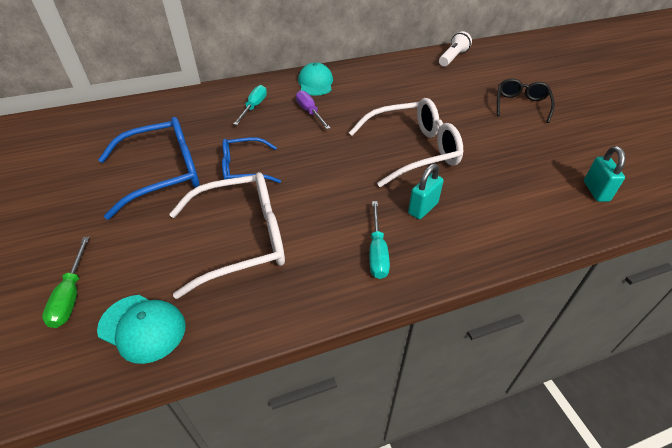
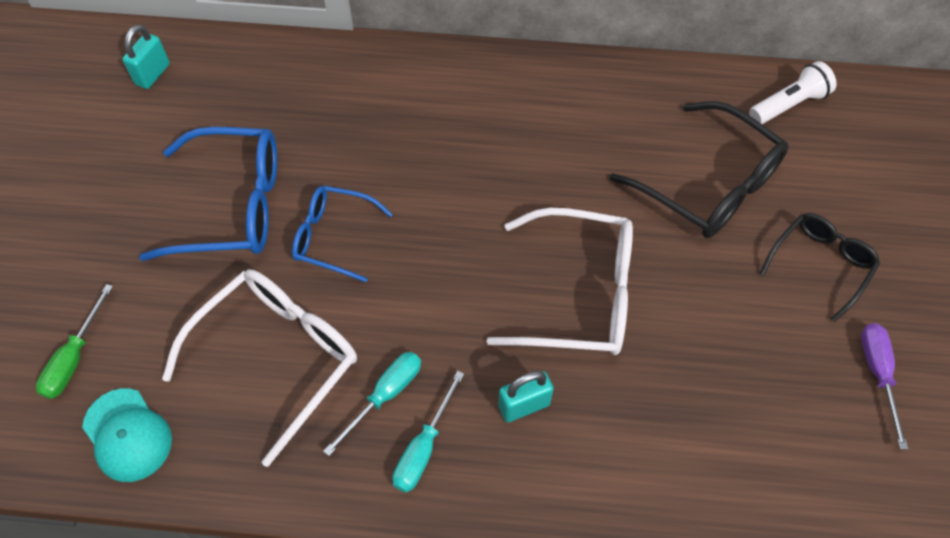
camera: 25 degrees right, 15 degrees up
white glasses [169,172,285,299] -> white glasses turned 60 degrees counterclockwise [162,269,357,467]
turquoise screwdriver [233,85,267,125] -> turquoise screwdriver moved to [323,352,421,456]
purple screwdriver [296,90,331,129] -> purple screwdriver moved to [861,323,908,449]
turquoise cap [298,63,333,96] -> none
turquoise padlock [584,146,626,202] -> turquoise padlock moved to [122,24,170,89]
none -> black glasses [609,101,789,238]

